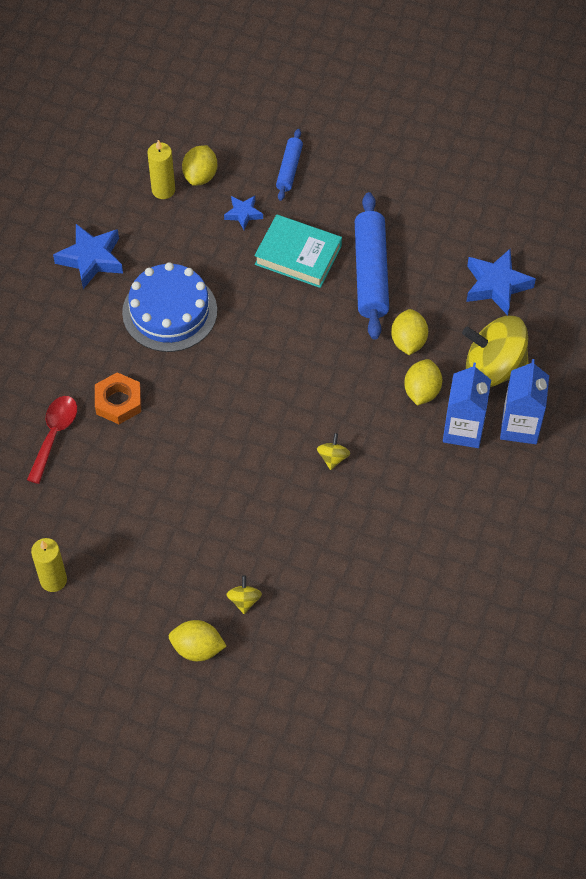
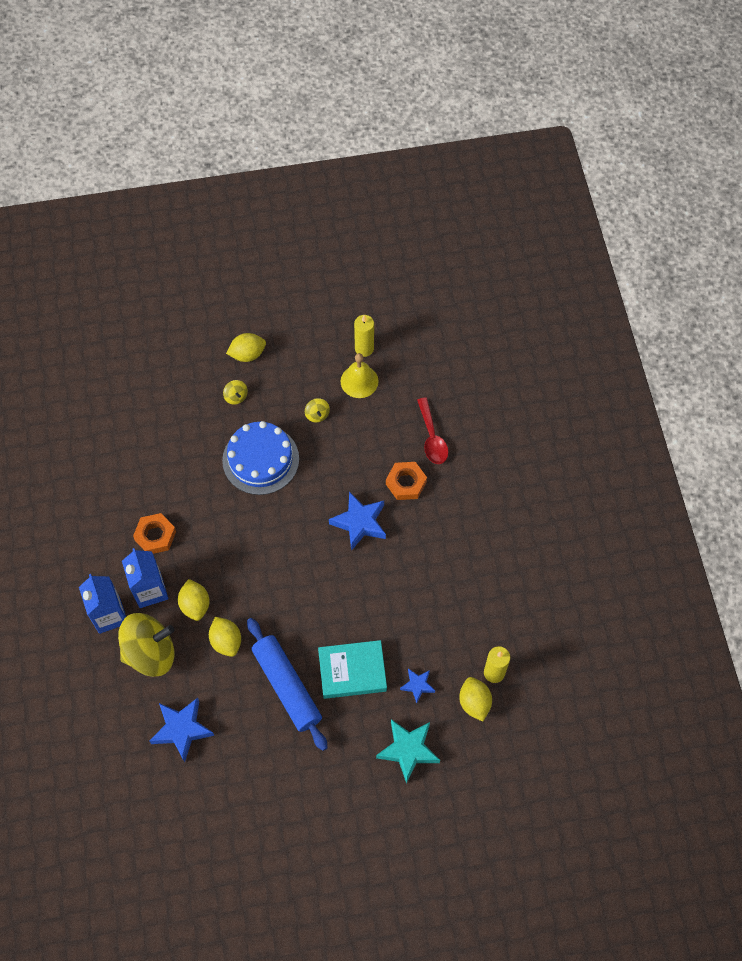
camera: 150 degrees right, 5 degrees up
blue star [53,224,123,289] -> blue star moved to [329,491,386,551]
blue cake [122,262,217,352] -> blue cake moved to [222,421,299,495]
blue rolling pin [276,129,303,201] -> turquoise star [376,719,440,784]
yellow spinning top [317,433,350,470] -> yellow spinning top moved to [305,398,330,422]
none -> orange nut [133,513,176,554]
none -> yellow bell [341,353,379,398]

